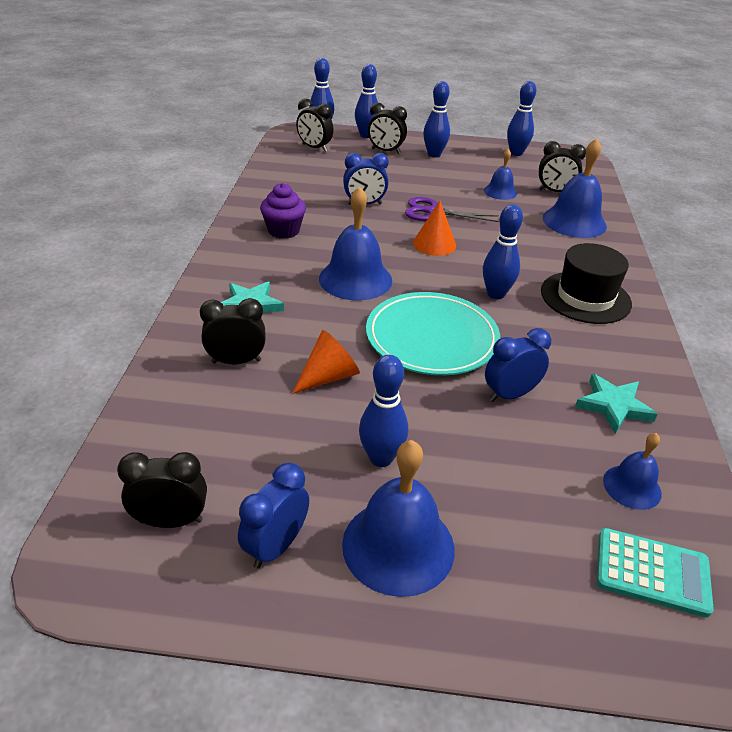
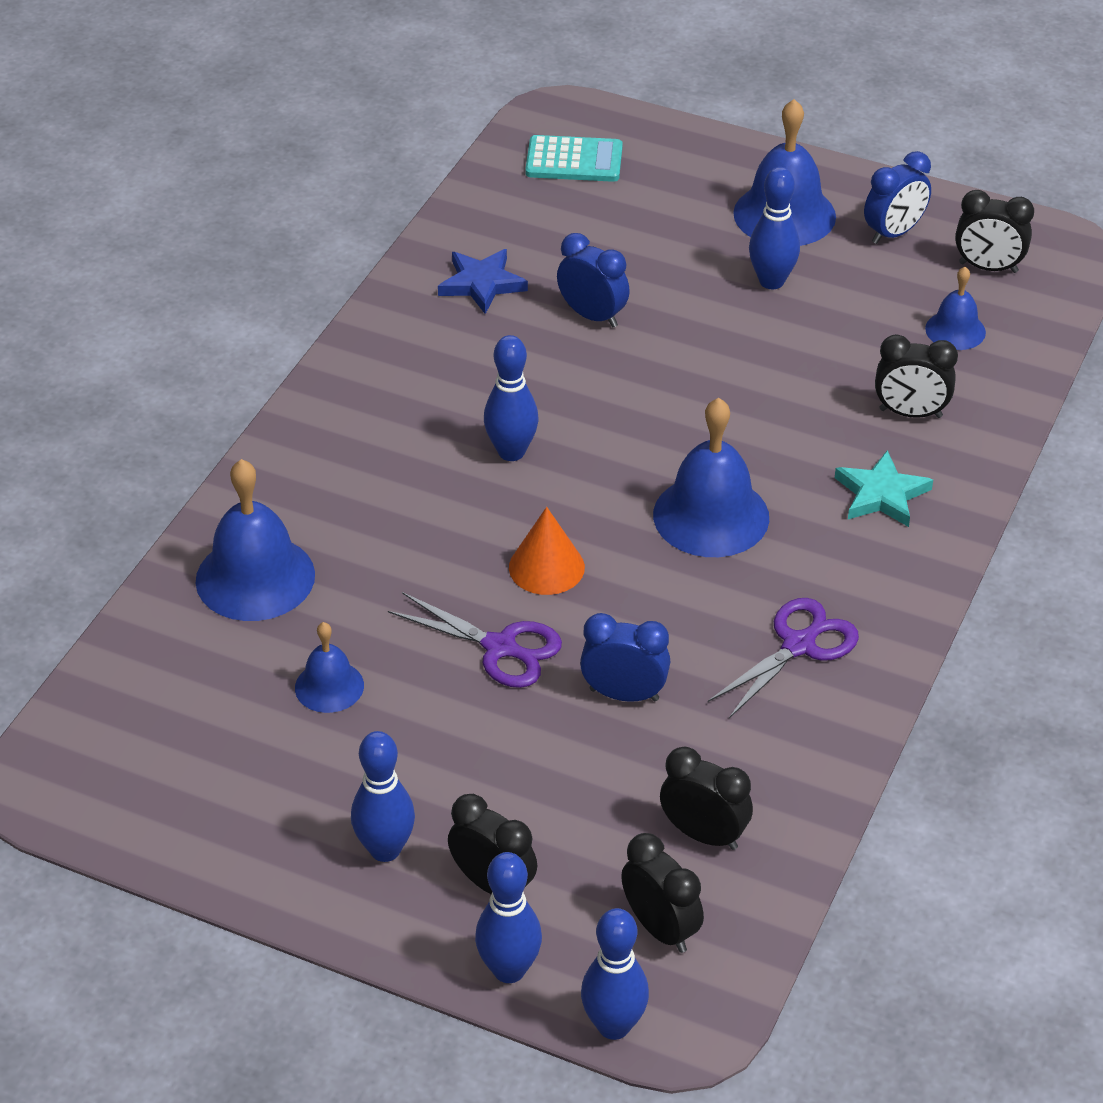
camera: 160 degrees left, 5 degrees up
purple cupcake [260,183,306,239] -> purple scissors [708,598,859,718]
orange cone [292,330,360,394] -> none
turquoise plate [366,292,500,375] -> none
blue clock [485,328,551,402] -> blue clock turned 135 degrees counterclockwise [557,233,630,327]
blue bowling pin [507,81,536,156] -> none
black clock [539,141,586,192] -> black clock moved to [660,746,753,850]
black hat [541,243,632,324] -> none
turquoise star [575,373,658,434] -> blue star [438,249,528,314]
turquoise calculator [597,528,714,618] -> turquoise calculator turned 150 degrees clockwise [525,135,623,182]
blue bell [603,433,662,510] -> blue bell moved to [925,267,986,350]

